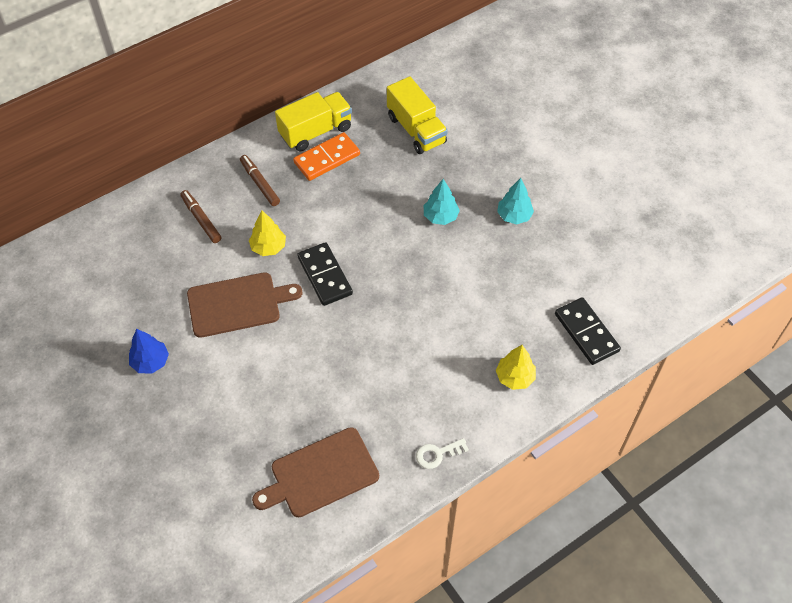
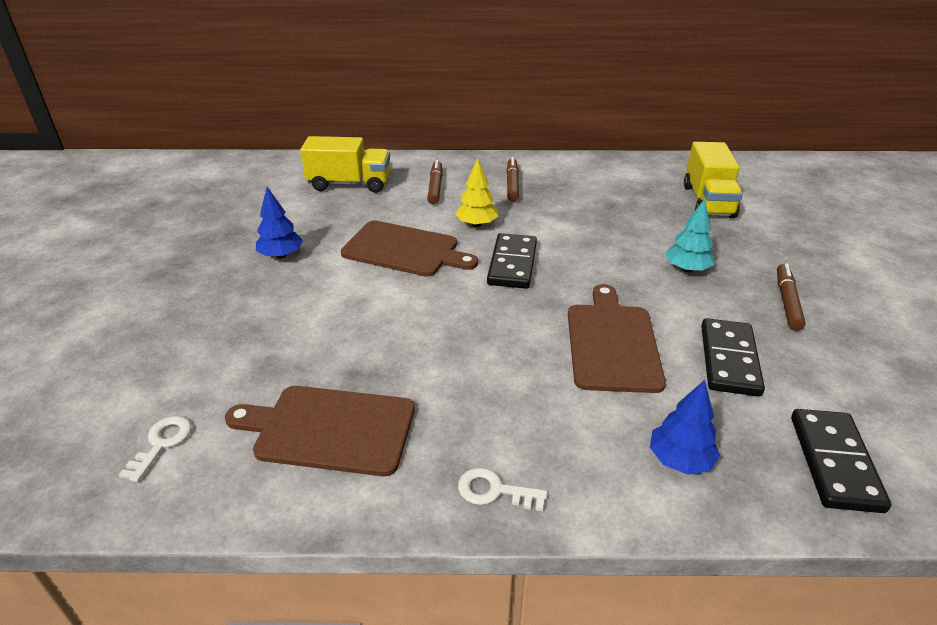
camera: 35 degrees right, 20 degrees down
yellow truck [275,92,352,151] -> yellow truck moved to [300,136,390,193]
orange domino [293,132,360,181] -> none
yellow tree [496,345,536,390] -> blue tree [650,380,720,475]
turquoise tree [497,178,534,224] -> brown marker [777,263,806,331]
none -> white key [119,416,191,482]
none -> brown cutting board [568,284,666,393]
none -> black domino [701,318,765,397]

